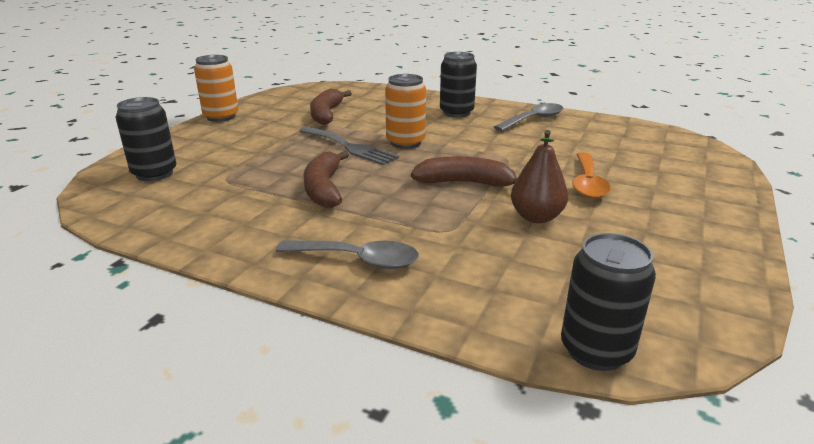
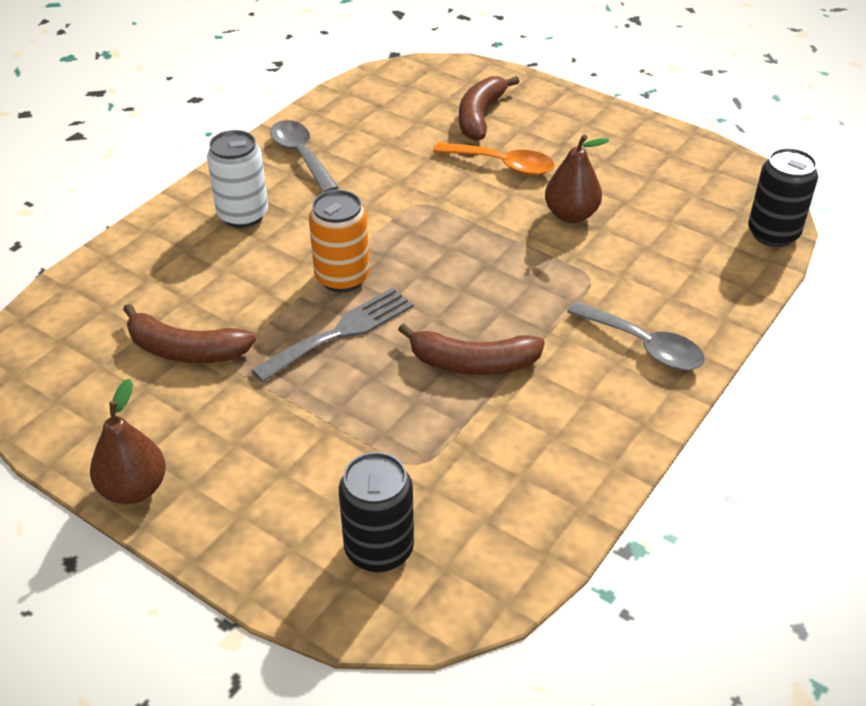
camera: 80 degrees left, 15 degrees up
orange can [194,55,238,122] -> brown pear [90,379,166,504]
grey spoon [276,240,419,269] -> grey spoon turned 105 degrees clockwise [567,301,705,370]
brown banana [411,156,517,187] -> brown banana moved to [459,76,519,141]
black can [440,52,477,118] -> white can [207,130,268,228]

